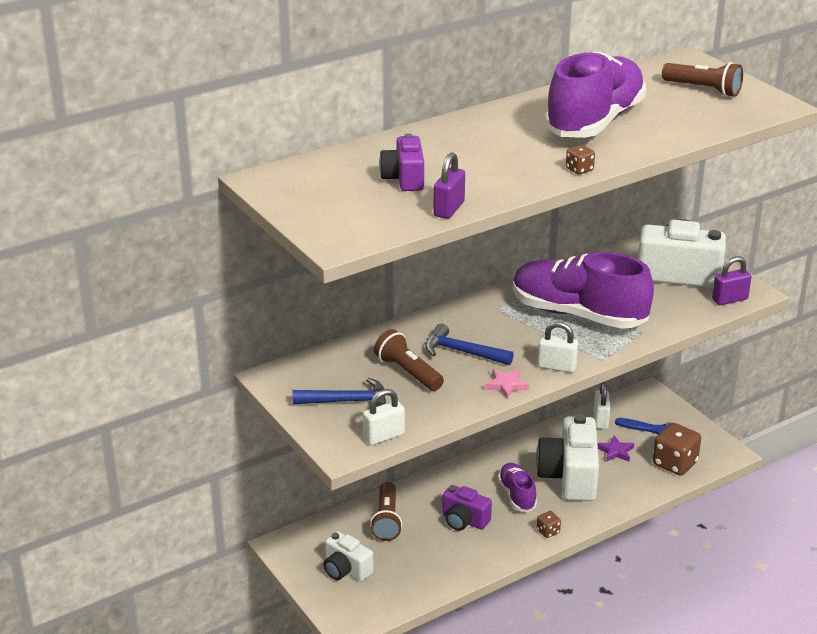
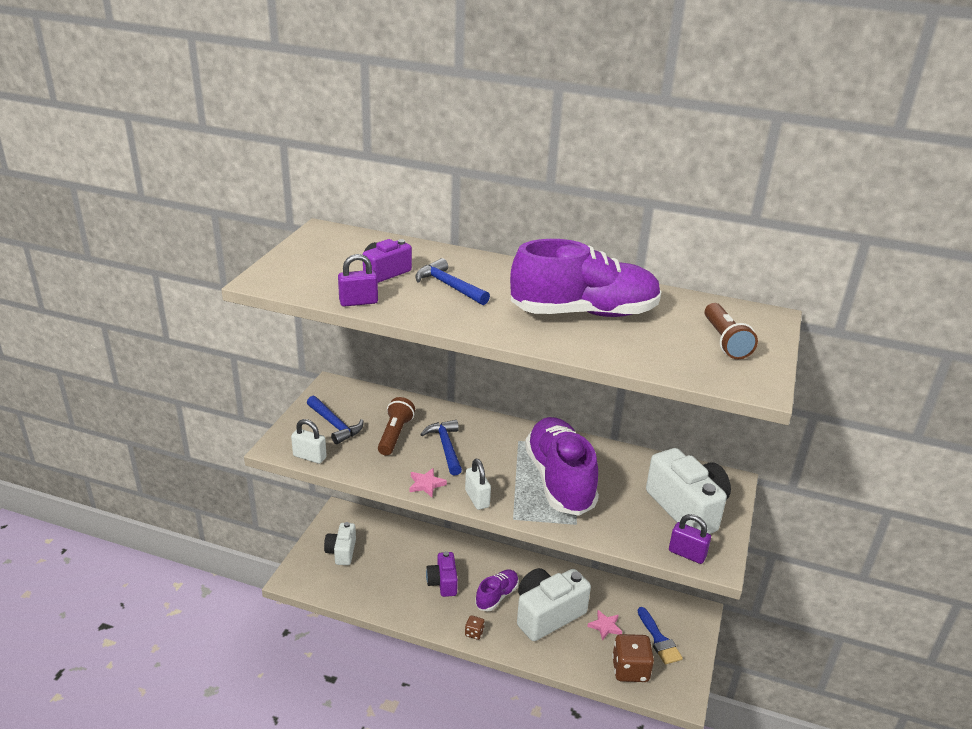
camera: 50 degrees right, 0 degrees up
brown flashlight [370,482,402,541] -> none
brown dice [566,145,595,175] -> none
white padlock [594,382,610,429] -> none
purple star [597,435,634,462] -> pink star [588,610,622,640]
none -> blue hammer [415,258,490,305]

